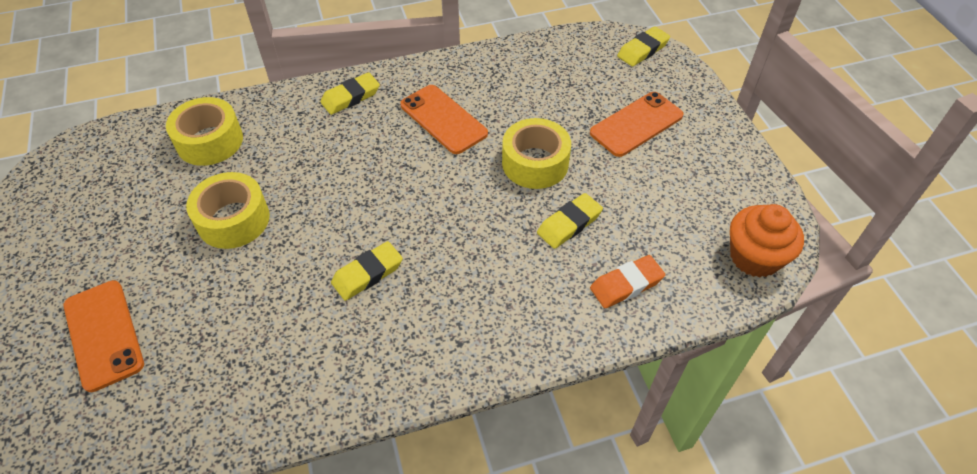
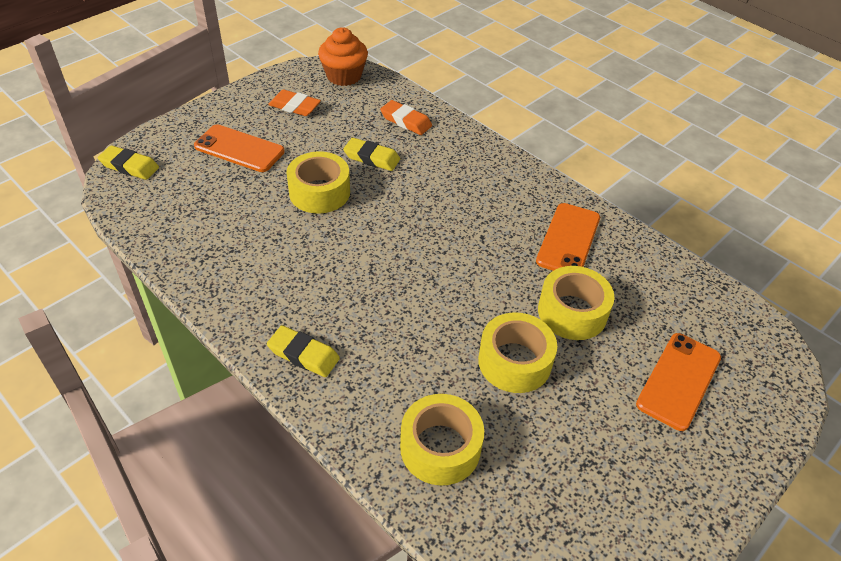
camera: 120 degrees left, 5 degrees down
yellow eraser [331,241,403,301] -> none
orange phone [400,85,488,154] -> orange phone moved to [536,203,600,271]
none -> orange eraser [268,90,321,116]
none -> yellow tape [538,266,615,340]

